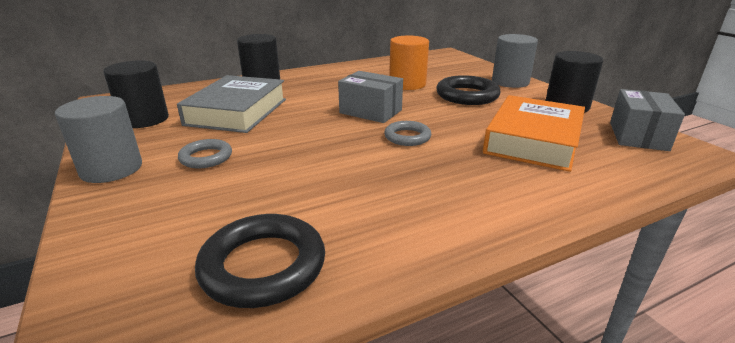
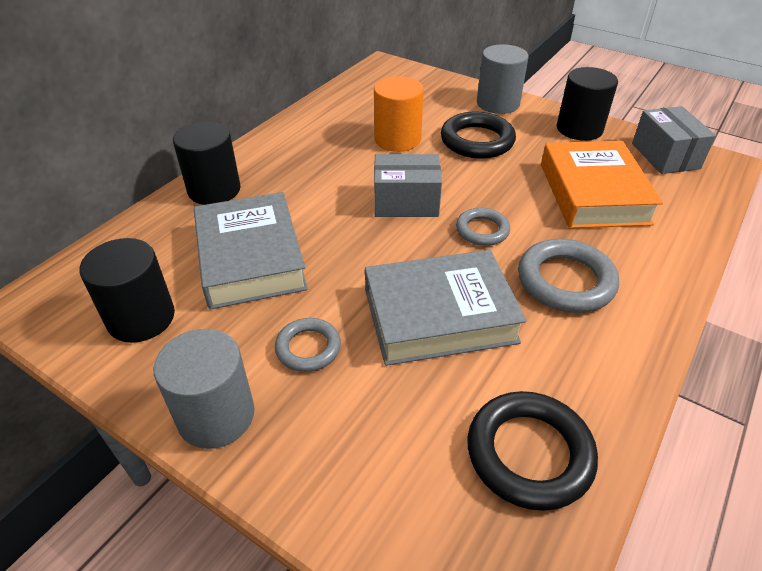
camera: 30 degrees left, 15 degrees up
none -> grey book [365,250,527,366]
none -> grey ring [518,239,619,313]

